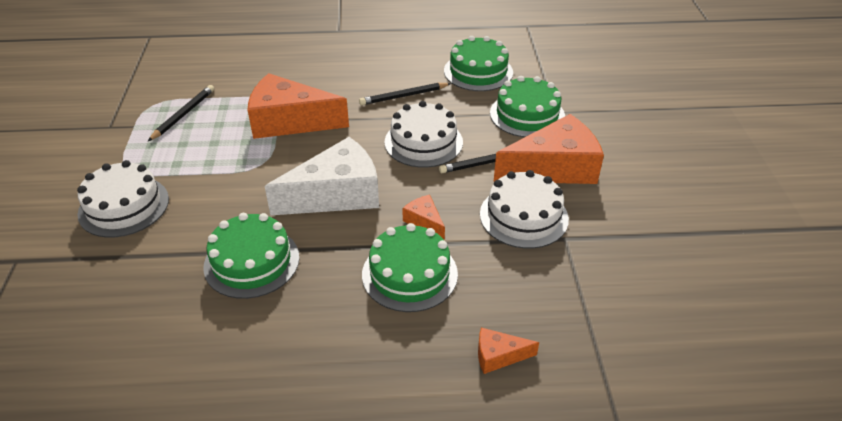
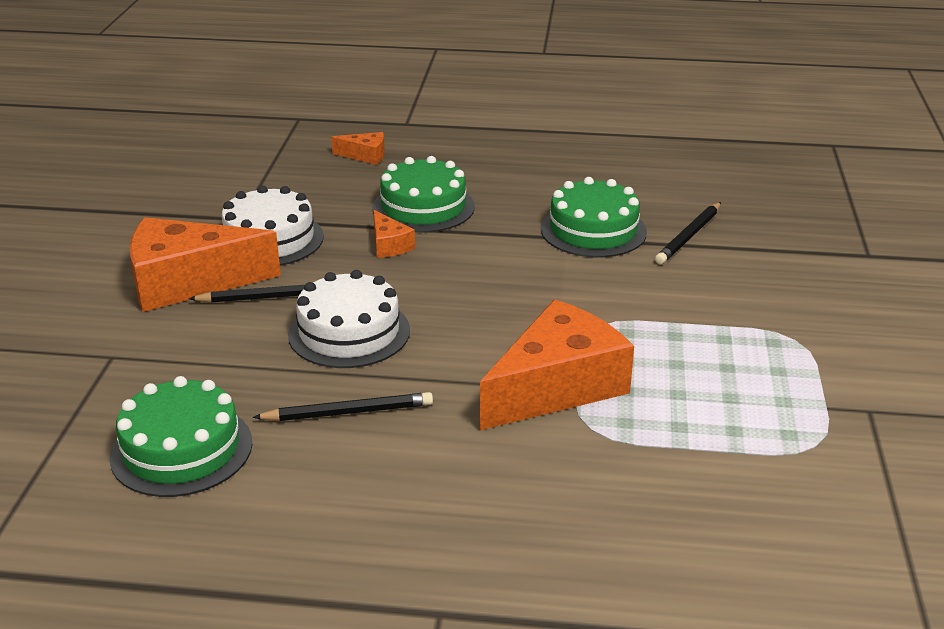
camera: 170 degrees left, 10 degrees down
white cake [77,160,169,238] -> none
black pencil [148,85,214,141] -> black pencil moved to [655,202,721,264]
orange cheese [248,73,349,139] -> orange cheese turned 60 degrees counterclockwise [480,300,634,430]
white cheese [265,137,379,216] -> none
green cake [490,76,565,137] -> none

